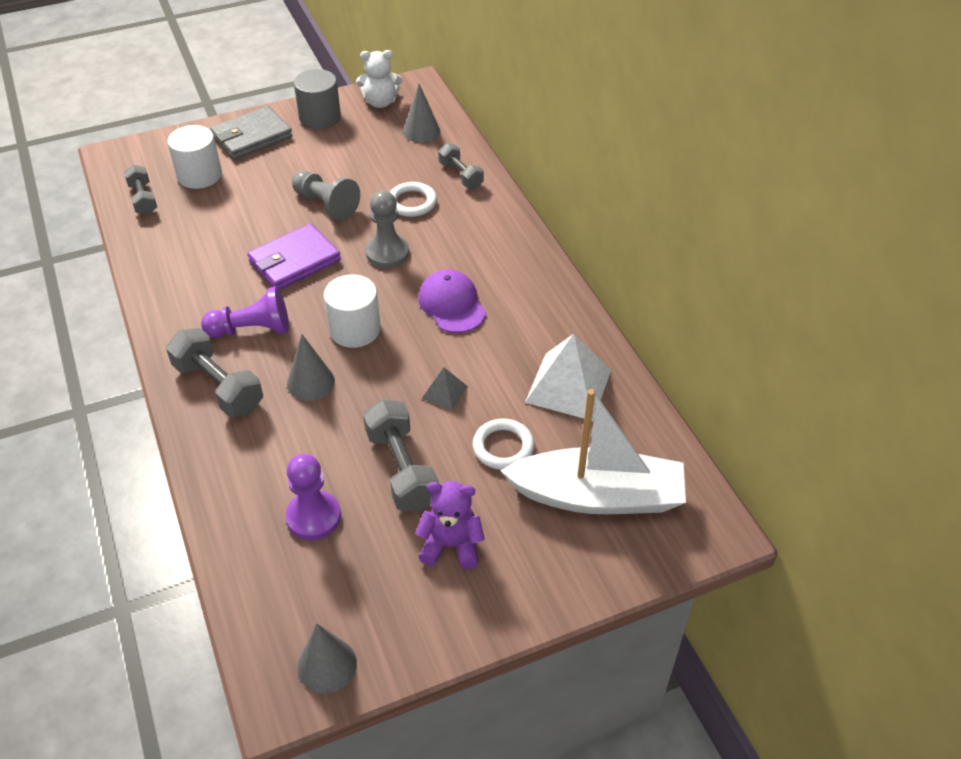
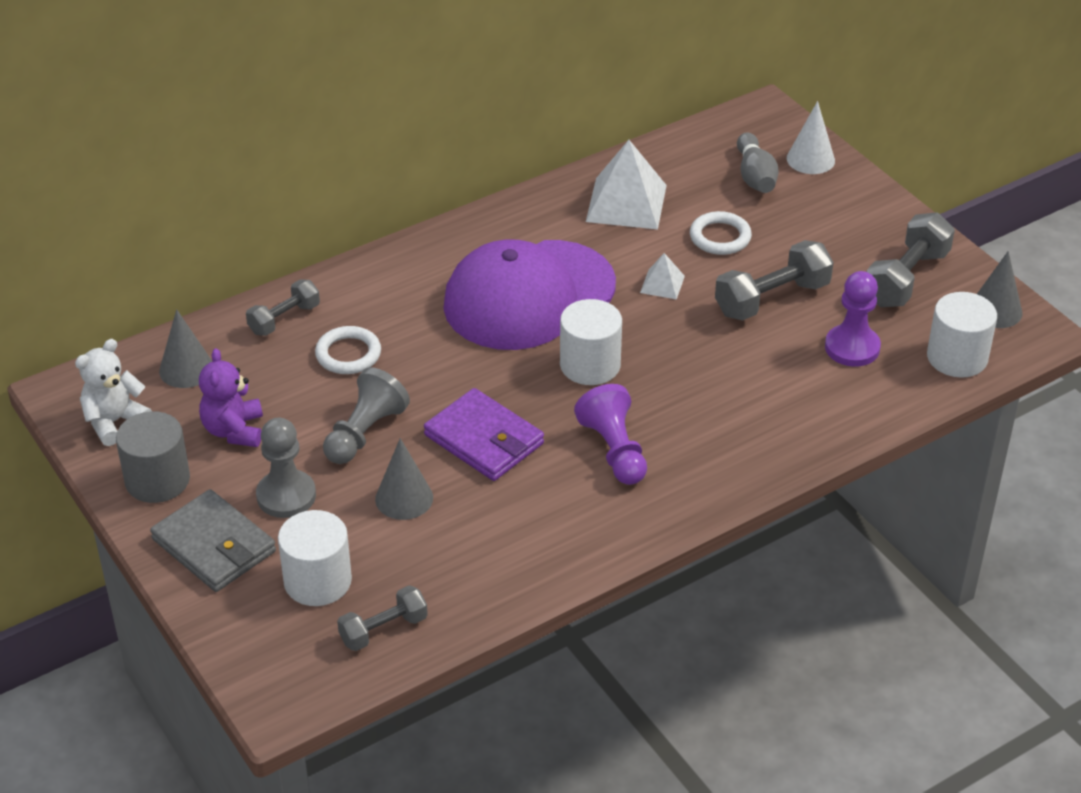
camera: 100 degrees left, 5 degrees down
grey dumbbell [166,328,263,417] -> grey dumbbell moved to [867,212,955,307]
grey cone [287,334,335,401] -> grey cone moved to [375,438,433,520]
white teddy bear [356,50,402,108] -> white teddy bear turned 120 degrees counterclockwise [75,339,152,446]
grey pawn [366,190,409,268] -> grey pawn moved to [256,418,316,518]
purple teddy bear [415,481,485,569] -> purple teddy bear moved to [199,348,263,447]
purple cap [418,269,486,333] -> purple cap [443,239,616,350], size x1.91
grey pyramid [422,367,468,410] -> white pyramid [640,253,685,300]
white boat [501,389,686,514] -> grey bowling pin [737,132,778,193]
none -> white cone [787,101,835,174]
none -> white cylinder [927,292,997,378]

